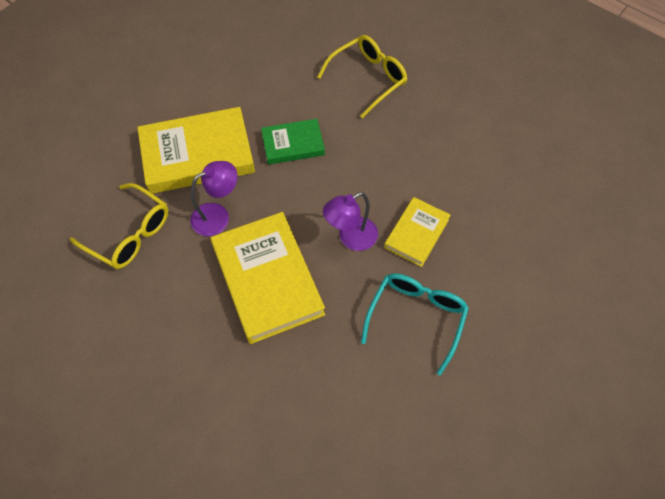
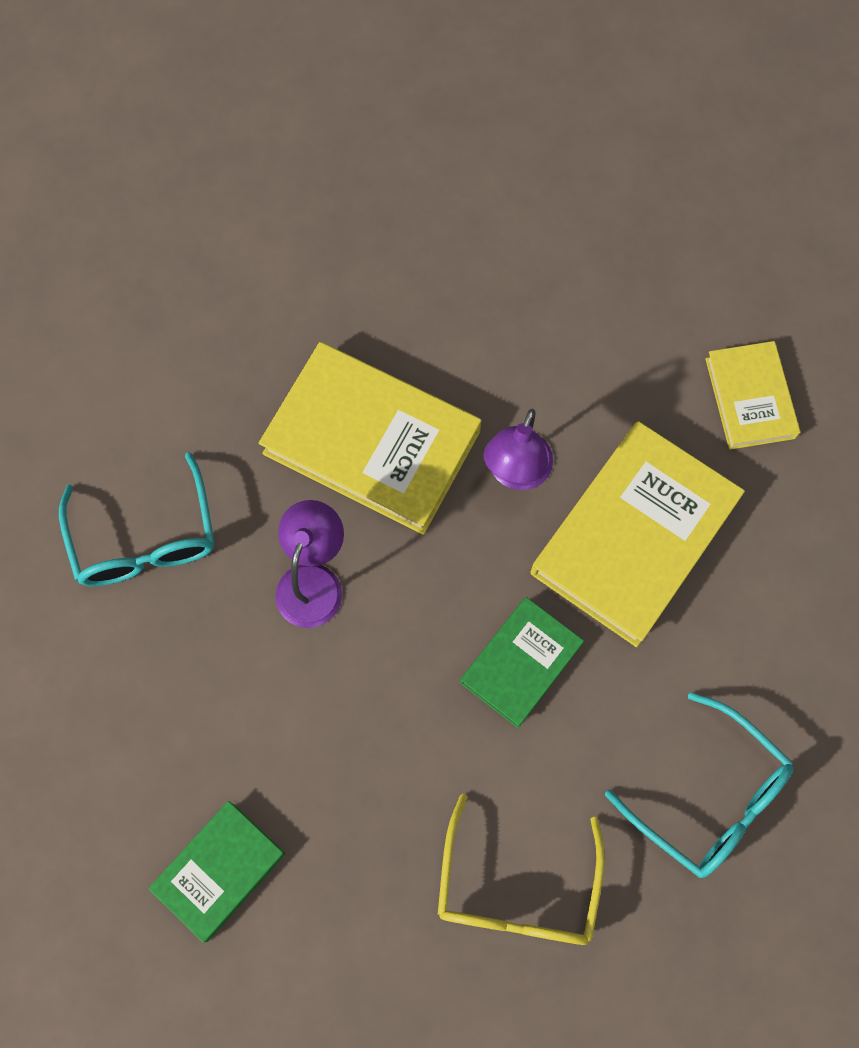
camera: 140 degrees right, 10 degrees up
yellow glasses [70,183,168,269] -> none
yellow book [384,197,450,267] -> yellow book moved to [705,341,800,450]
none -> green book [148,801,285,943]
none -> turquoise glasses [605,692,793,878]

